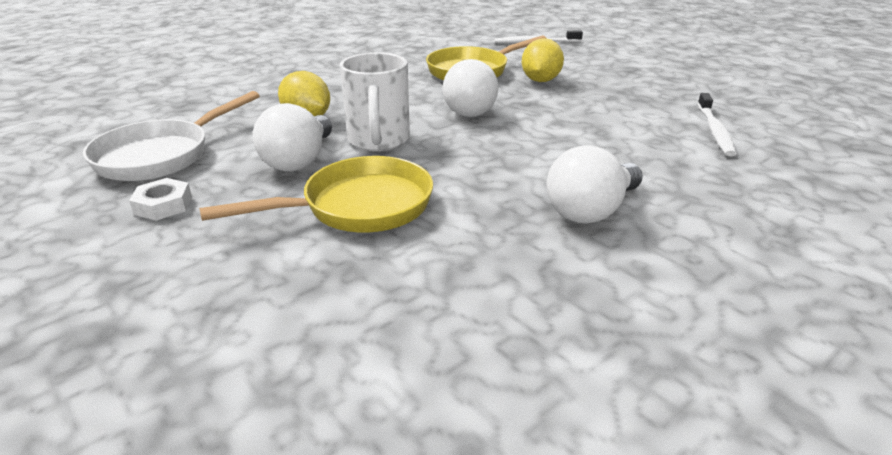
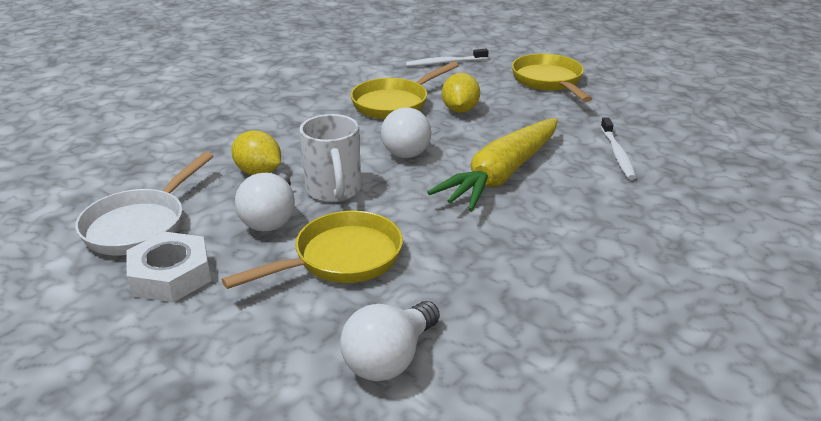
camera: 10 degrees left, 0 degrees up
white nut [129,178,192,221] -> white nut [126,232,211,302], size x1.76
white light bulb [547,145,643,224] -> white light bulb moved to [340,301,440,381]
none -> yellow carrot [427,118,558,211]
none -> yellow pan [512,54,592,102]

